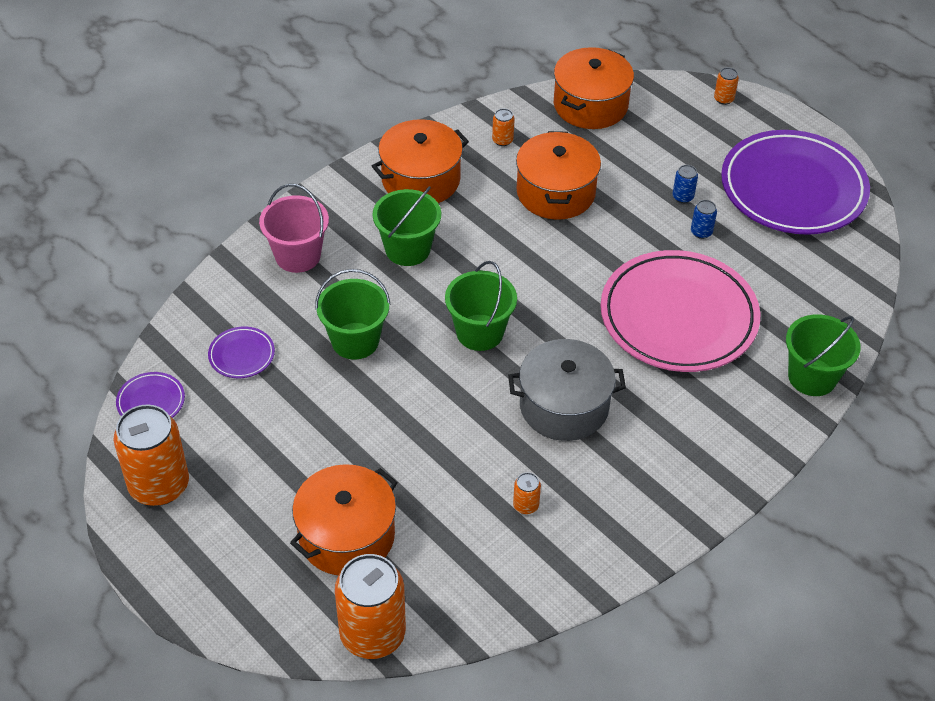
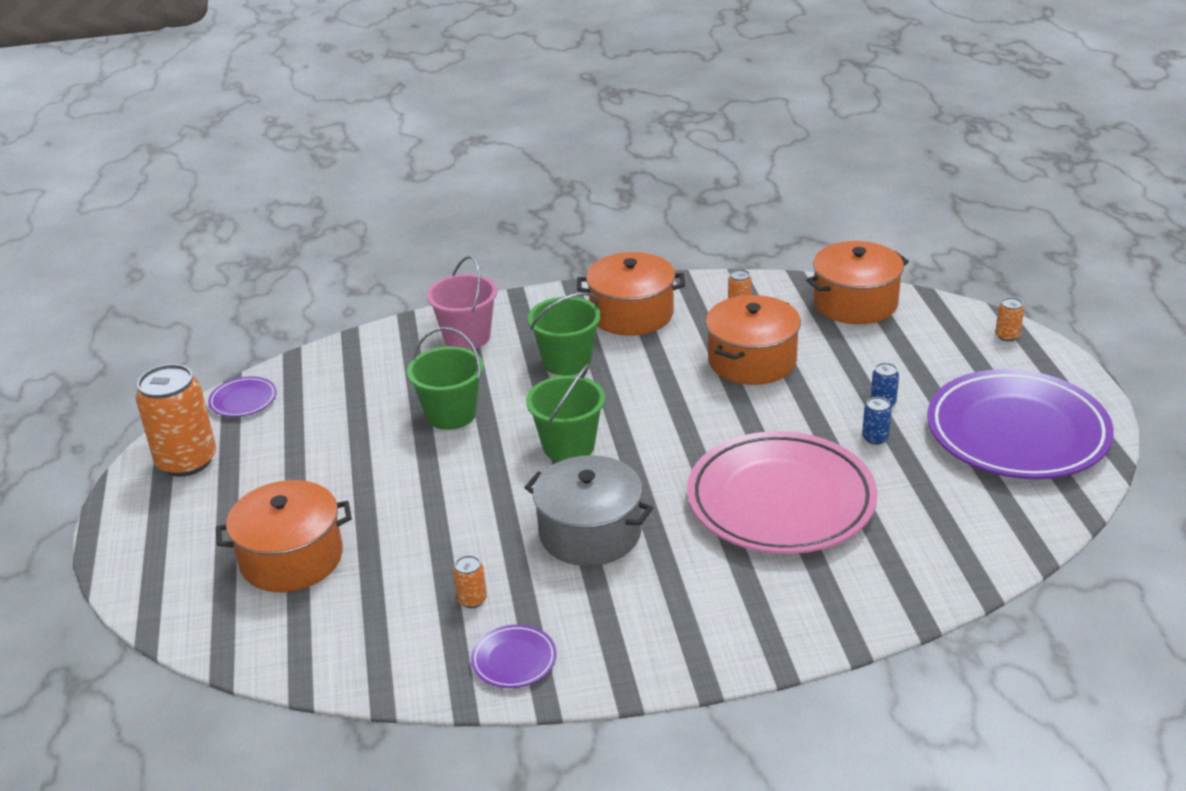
camera: 35 degrees right, 15 degrees down
purple plate [208,327,275,378] -> purple plate moved to [471,624,557,688]
orange can [335,554,406,659] -> none
green bucket [786,314,861,396] -> none

